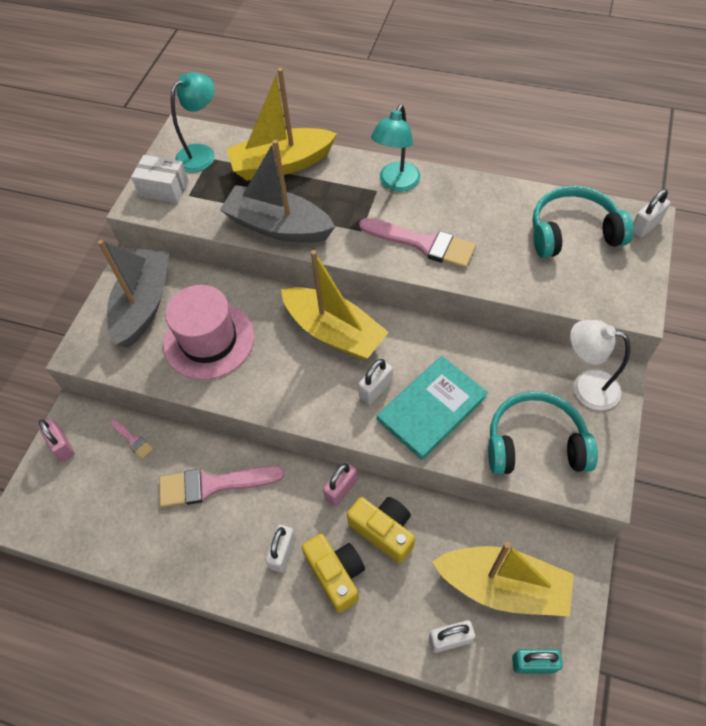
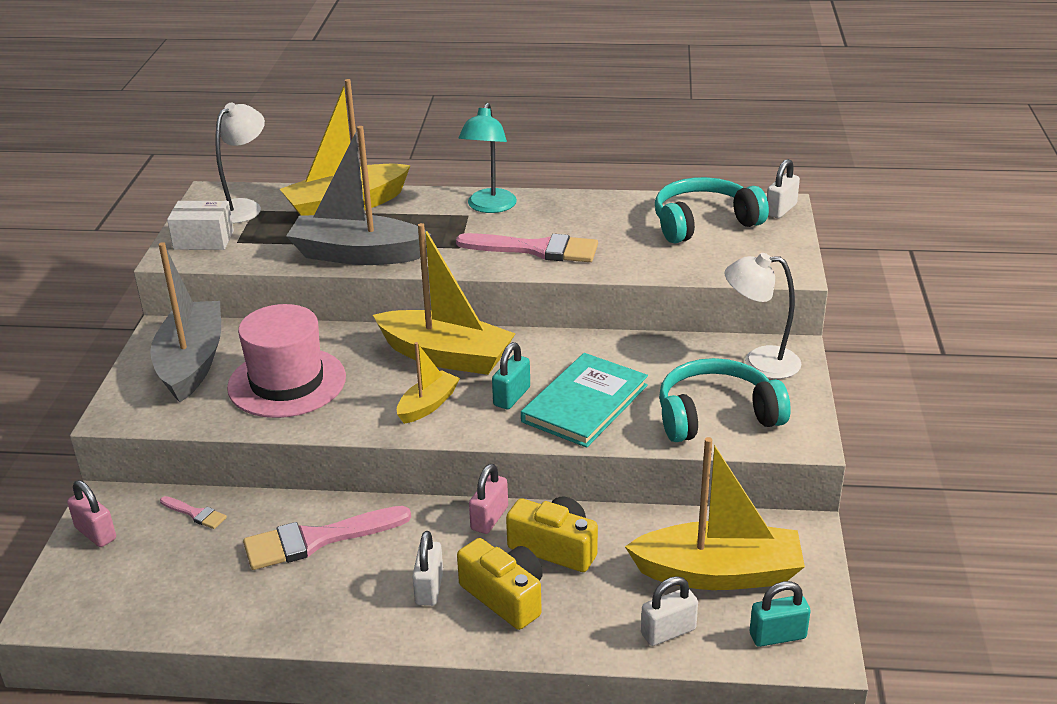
camera: 15 degrees left, 25 degrees down
turquoise lamp [171,72,215,173] -> white lamp [216,102,265,224]
white padlock [358,359,393,404] -> turquoise padlock [492,342,530,409]
none -> yellow boat [397,342,460,424]

